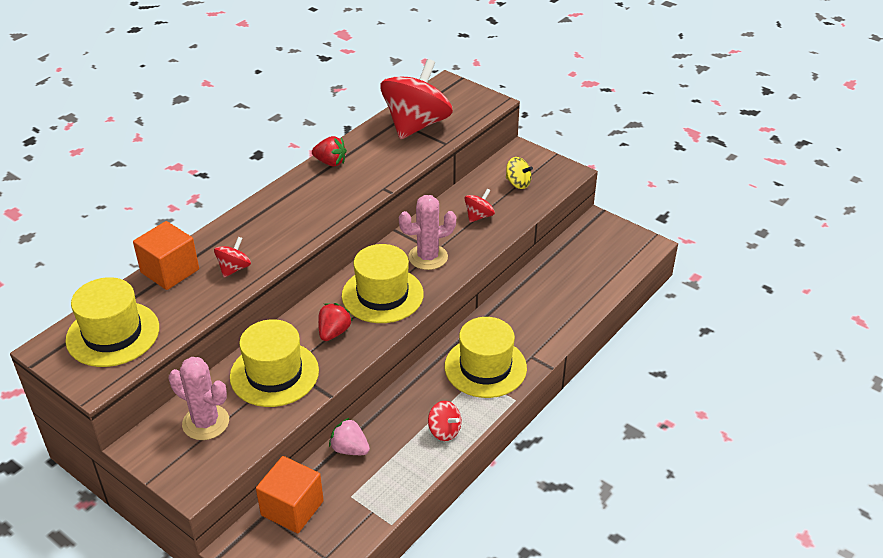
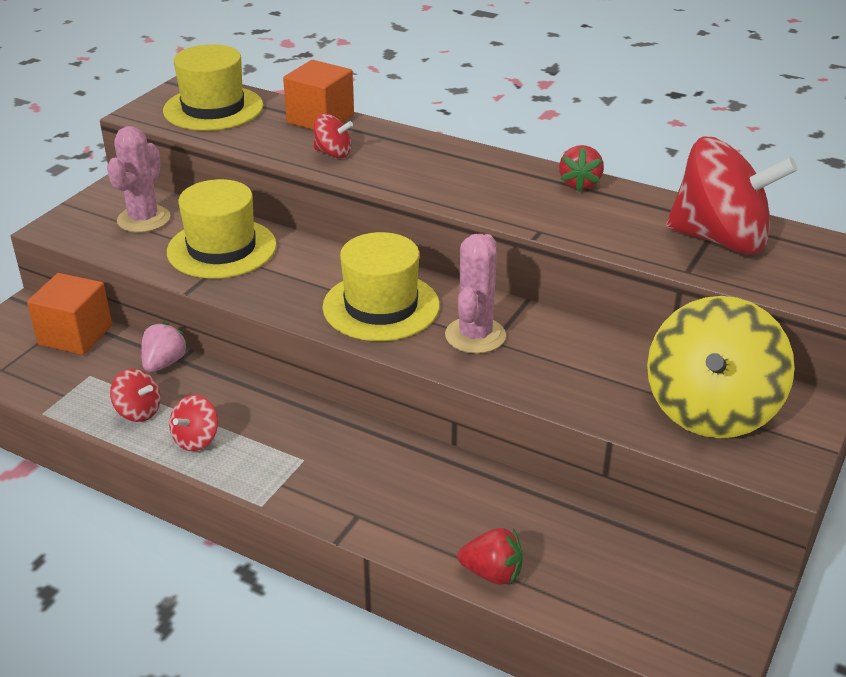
camera: 80 degrees right, 5 degrees down
red strawberry [318,303,353,341] -> red strawberry moved to [458,528,523,585]
pink cactus [399,195,456,270] -> pink cactus turned 45 degrees clockwise [445,234,506,354]
yellow hat [445,317,527,398] -> none
red spinning top [465,189,495,223] -> red spinning top moved to [110,369,160,422]
yellow spinning top [506,157,533,189] -> yellow spinning top [647,296,795,438], size x2.30

